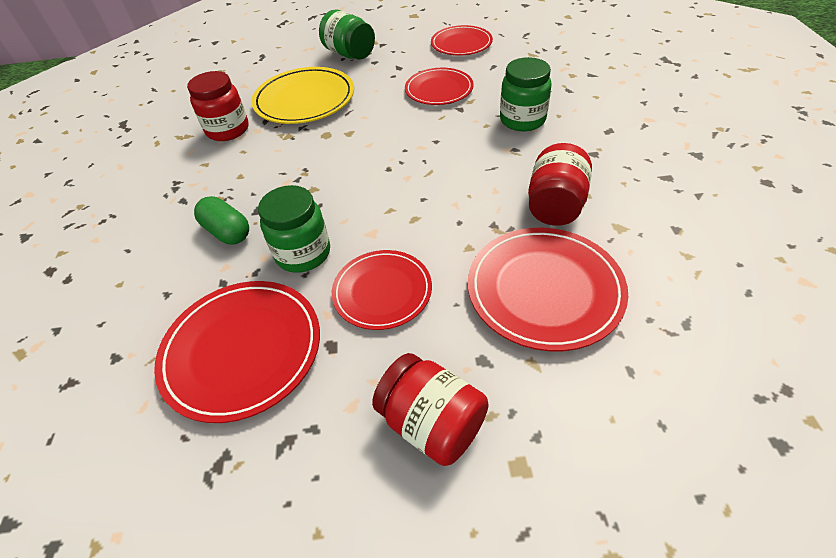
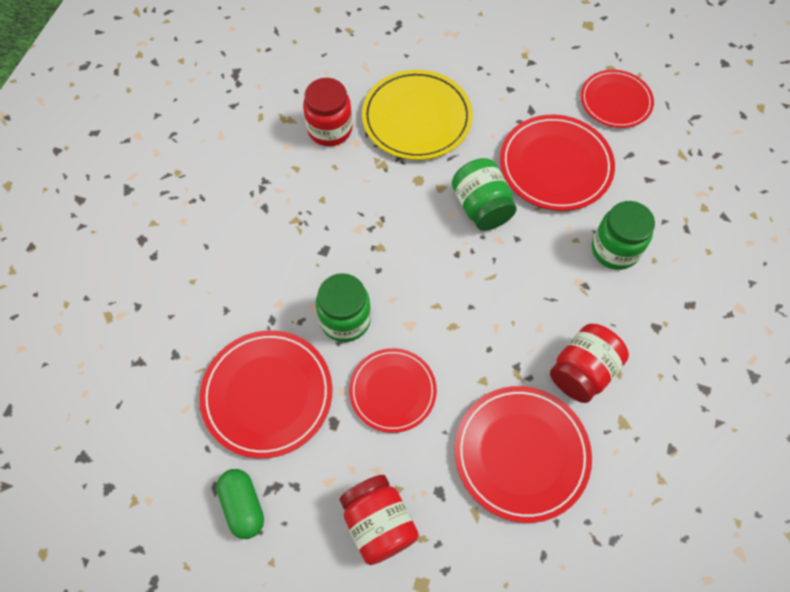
camera: 20 degrees right, 15 degrees up
green capsule [194,196,249,244] -> green capsule moved to [216,469,264,539]
green jar [319,10,375,60] -> green jar moved to [452,158,517,231]
red plate [405,68,474,105] -> red plate [500,115,615,211], size x1.50

